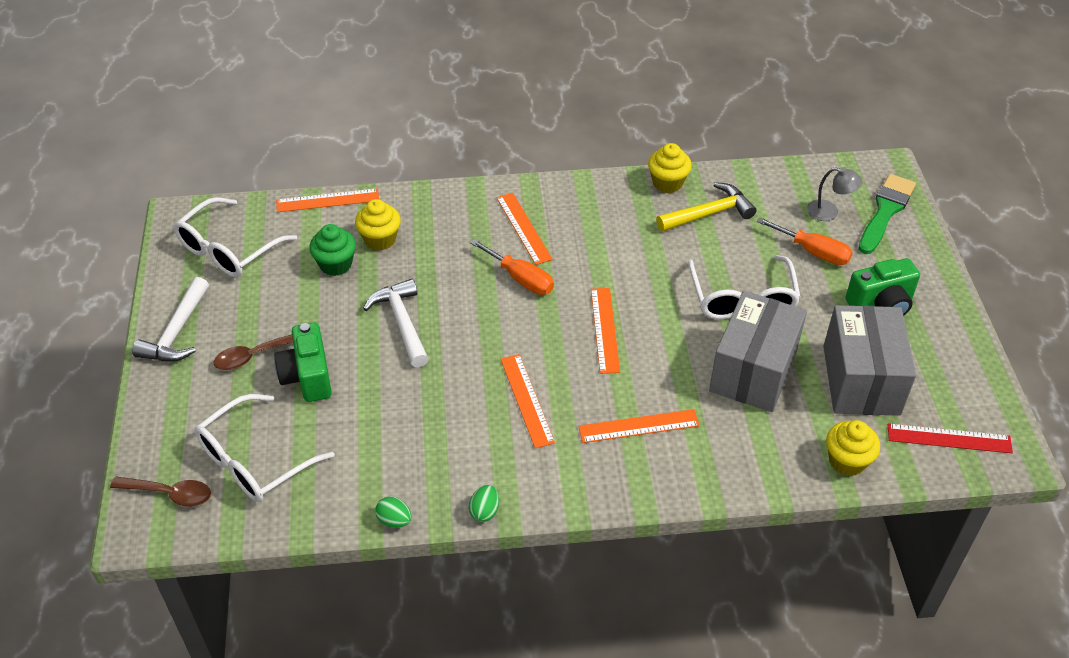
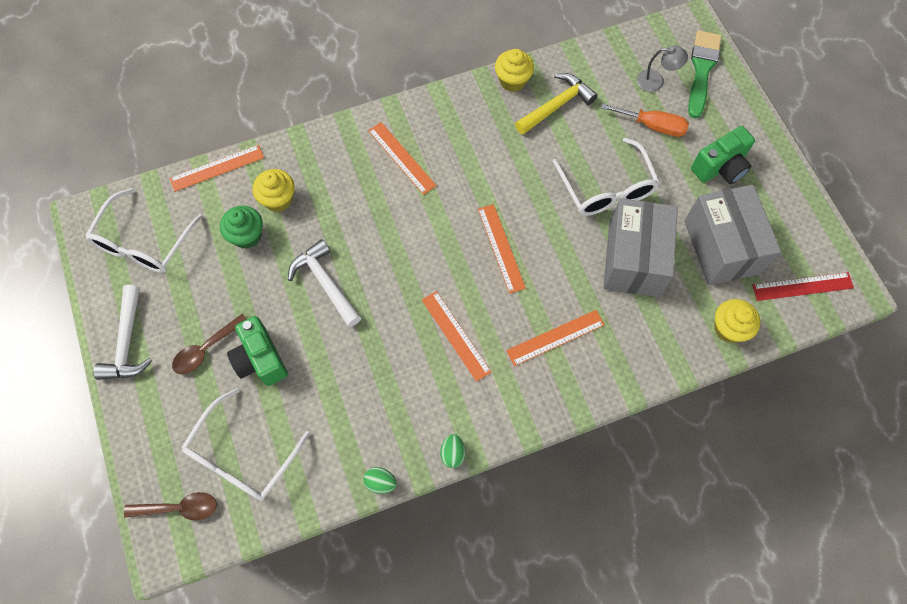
camera: 15 degrees left, 20 degrees up
orange screwdriver [470,239,554,295] -> none

